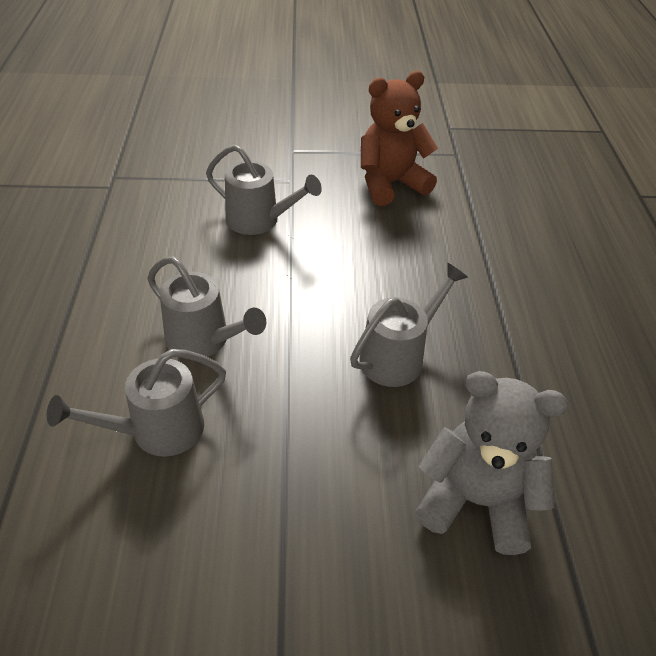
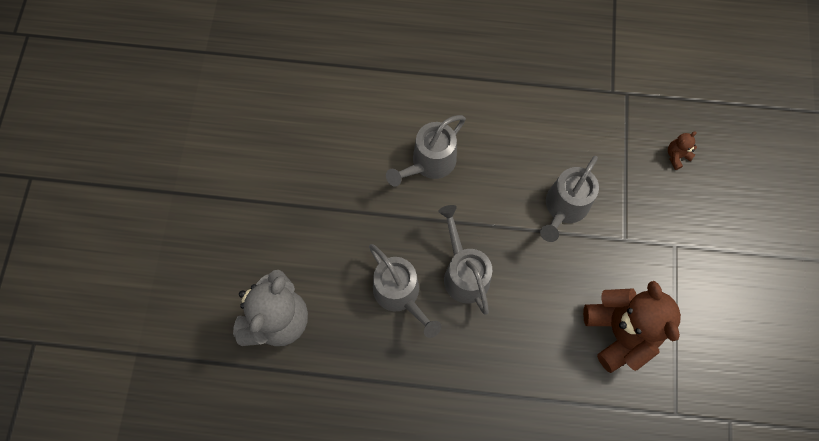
camera: 100 degrees right, 25 degrees up
grey watering can [47,349,226,457] -> grey watering can moved to [438,205,492,315]
none -> brown teddy bear [668,131,697,170]

